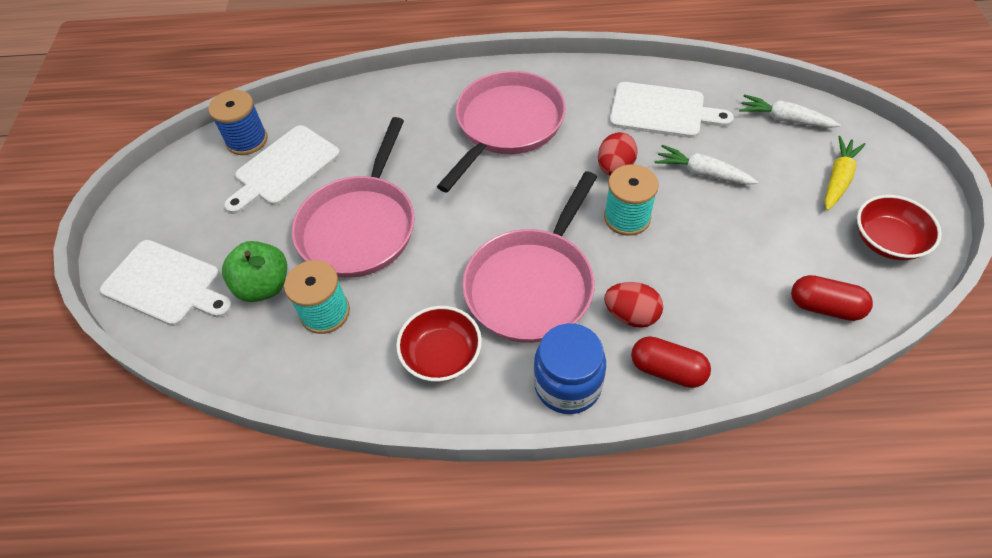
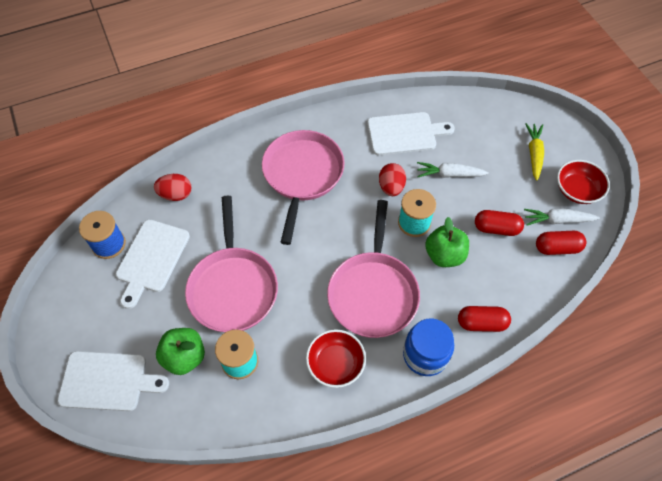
camera: 25 degrees left, 5 degrees up
red egg [604,282,663,328] -> red egg moved to [154,174,192,201]
white carrot [739,94,841,128] -> white carrot moved to [524,209,600,226]
none -> green apple [425,217,469,267]
none -> red capsule [475,210,524,236]

